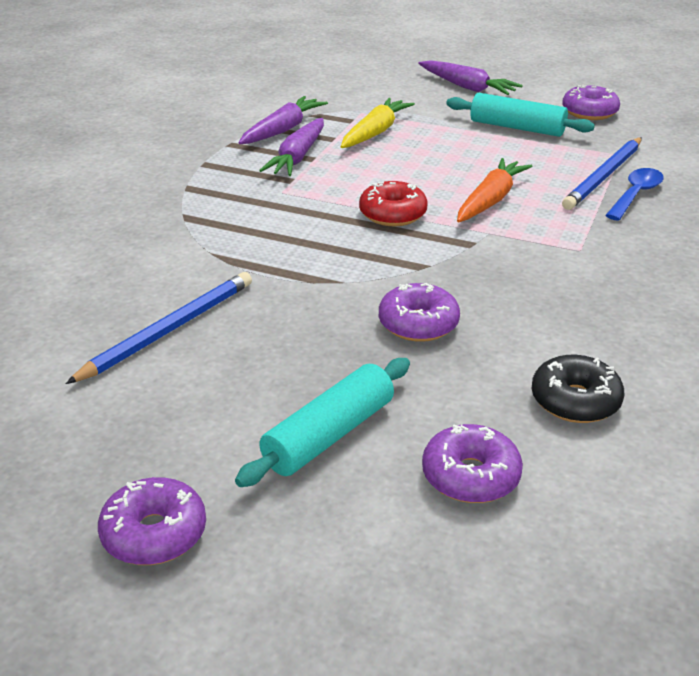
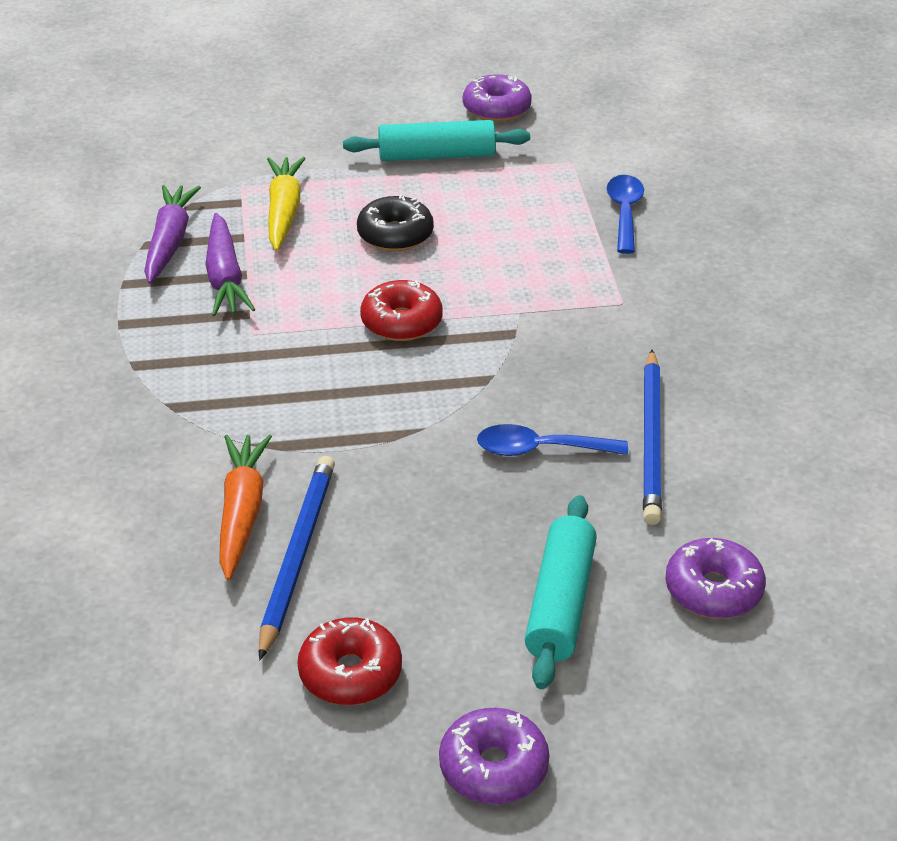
camera: 30 degrees left, 5 degrees up
purple donut [379,283,460,342] -> blue spoon [477,424,628,456]
purple carrot [418,60,523,95] -> none
orange carrot [457,158,533,222] -> orange carrot moved to [219,434,272,580]
black donut [532,355,624,423] -> black donut moved to [357,194,434,251]
blue pencil [562,137,642,210] -> blue pencil moved to [643,350,662,525]
none -> red donut [297,618,402,705]

